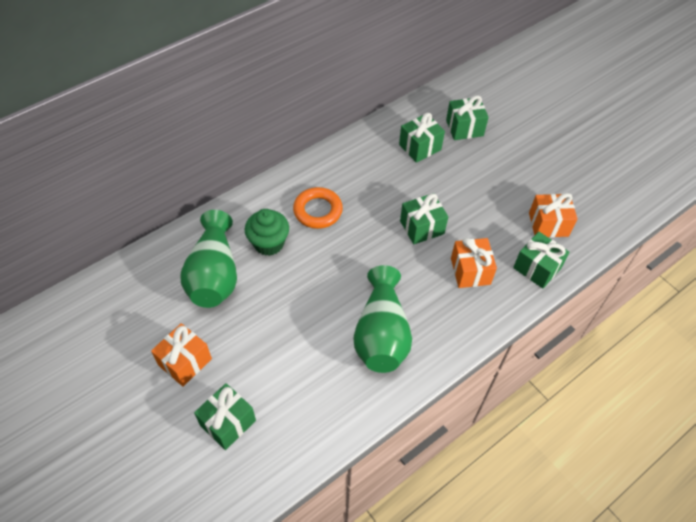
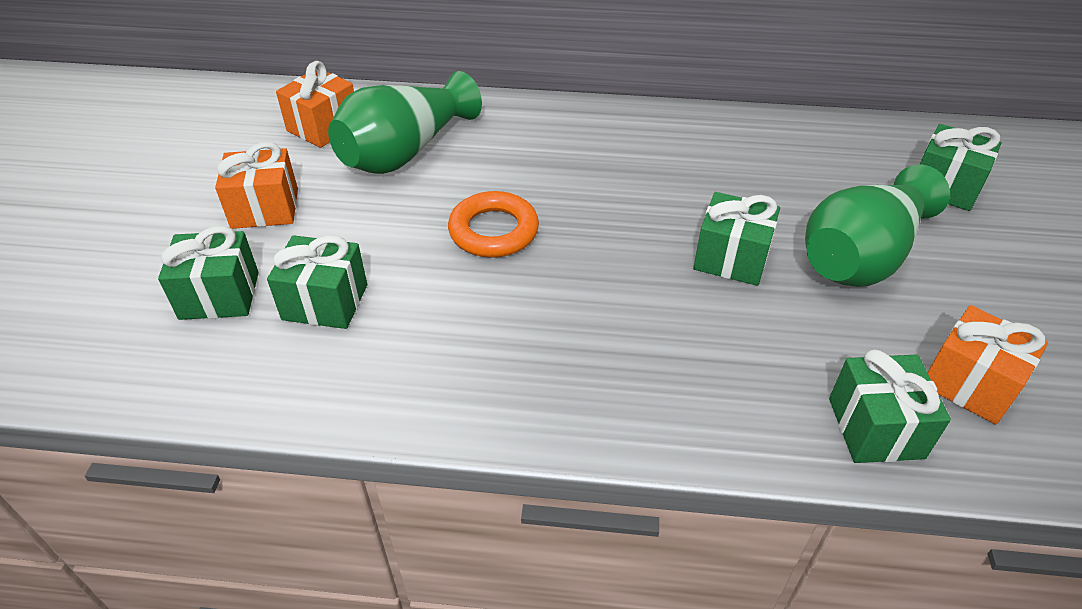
camera: 45 degrees right, 10 degrees down
green cupcake [245,209,289,256] -> none
orange ring [293,187,343,229] -> orange ring moved to [448,191,539,258]
green vase [354,265,412,373] -> green vase moved to [805,165,950,287]
green gift [399,113,445,163] -> green gift moved to [267,235,367,329]
orange gift [451,238,497,288] -> orange gift moved to [276,61,354,148]

